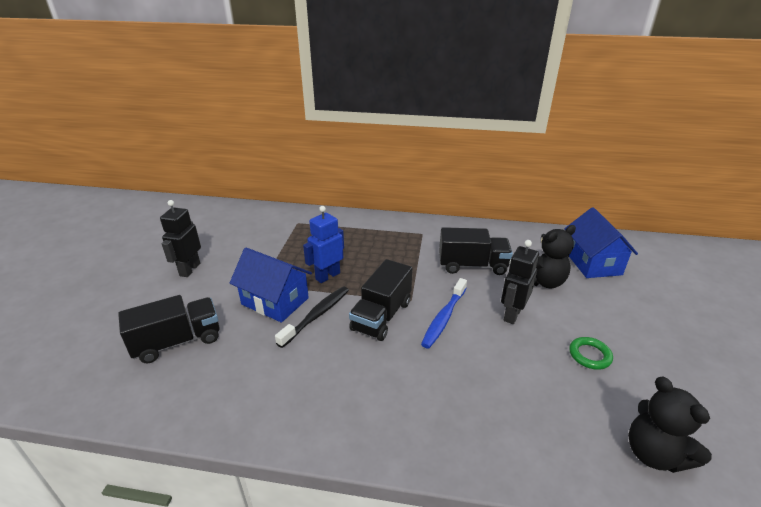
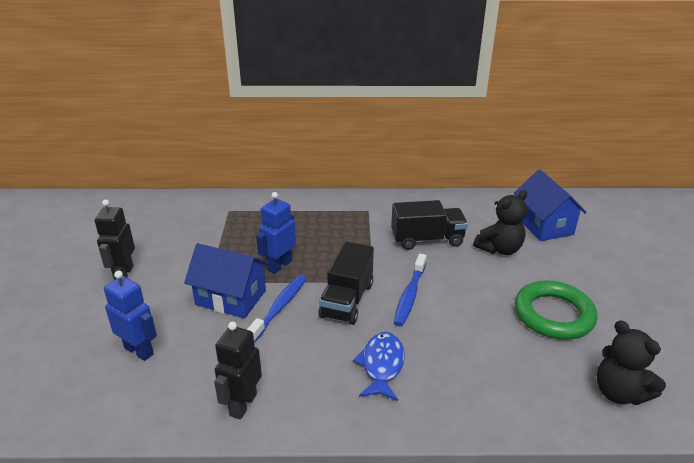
camera: 10 degrees left, 0 degrees up
black truck [118,295,220,364] -> blue robot [104,271,157,361]
black toothbrush [275,286,349,348] -> blue toothbrush [247,274,307,343]
black robot [501,240,539,324] -> black robot moved to [214,321,262,419]
green ring [569,337,613,370] -> green ring [515,281,598,340], size x2.02
none -> blue fish [353,332,405,401]

